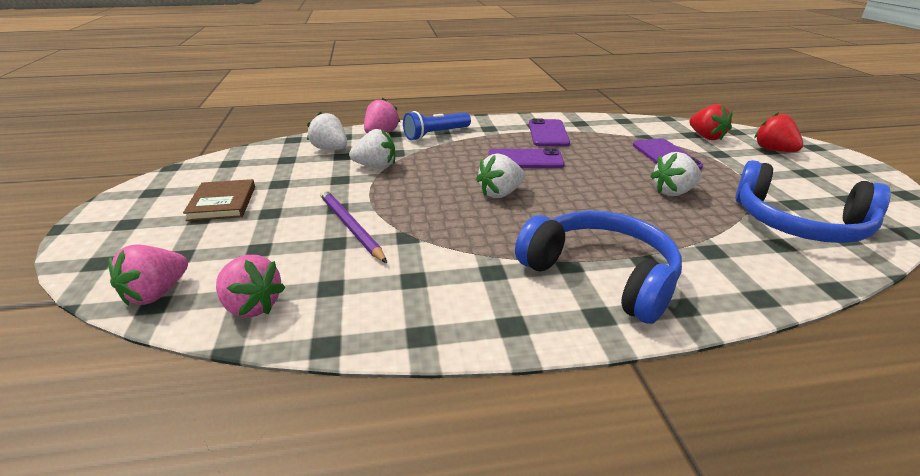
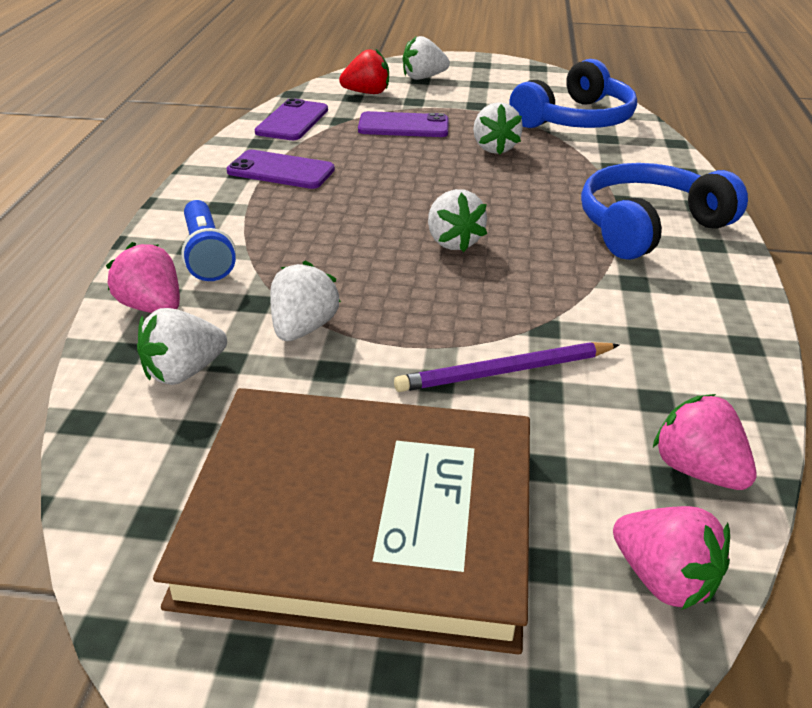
camera: 75 degrees left, 5 degrees up
brown book [183,179,255,221] -> brown book [153,388,530,655], size x2.46
pink strawberry [216,255,285,318] -> pink strawberry turned 90 degrees counterclockwise [653,394,757,490]
purple phone [488,148,565,168] -> purple phone moved to [255,98,328,140]
red strawberry [754,112,803,152] -> white strawberry [403,36,450,80]

